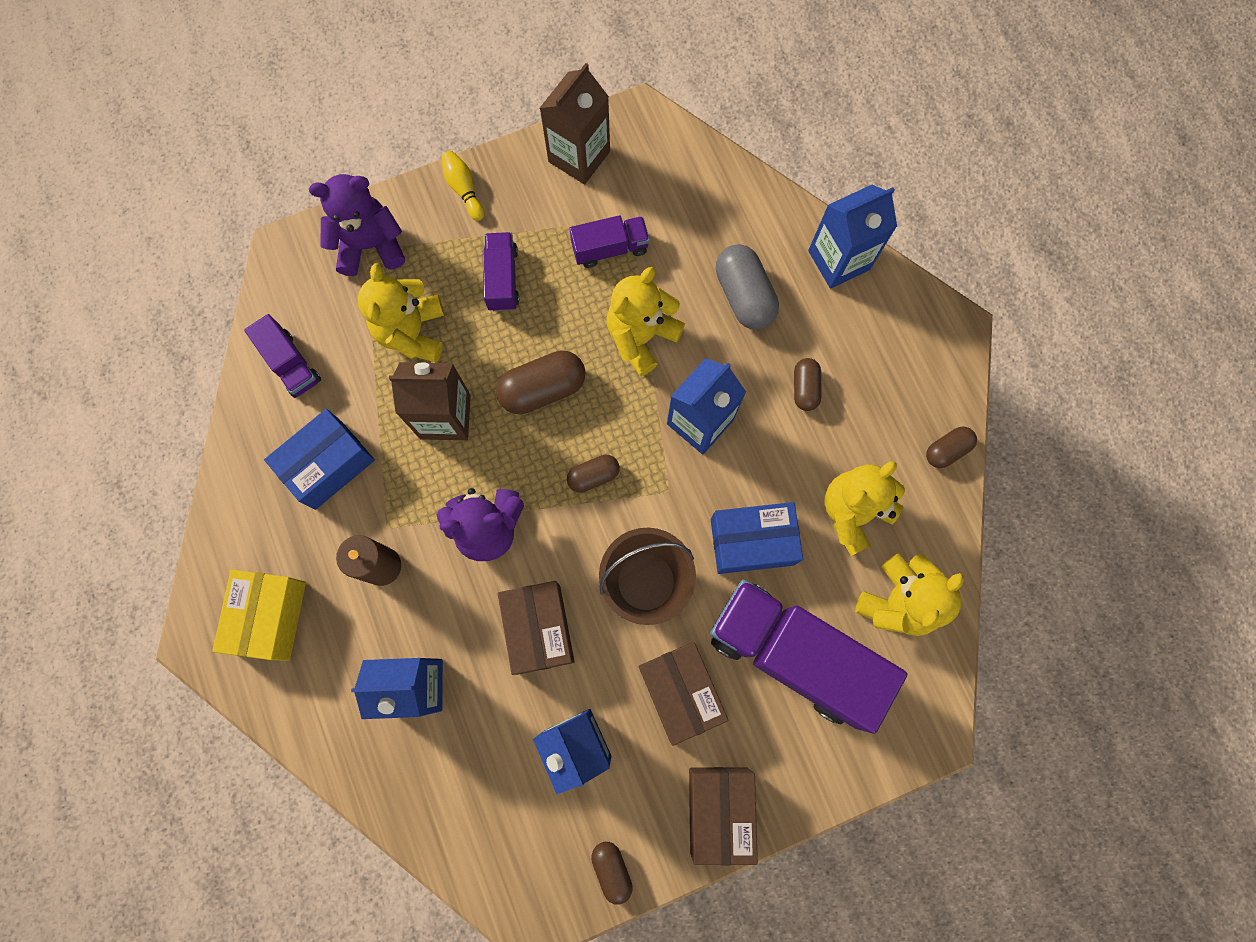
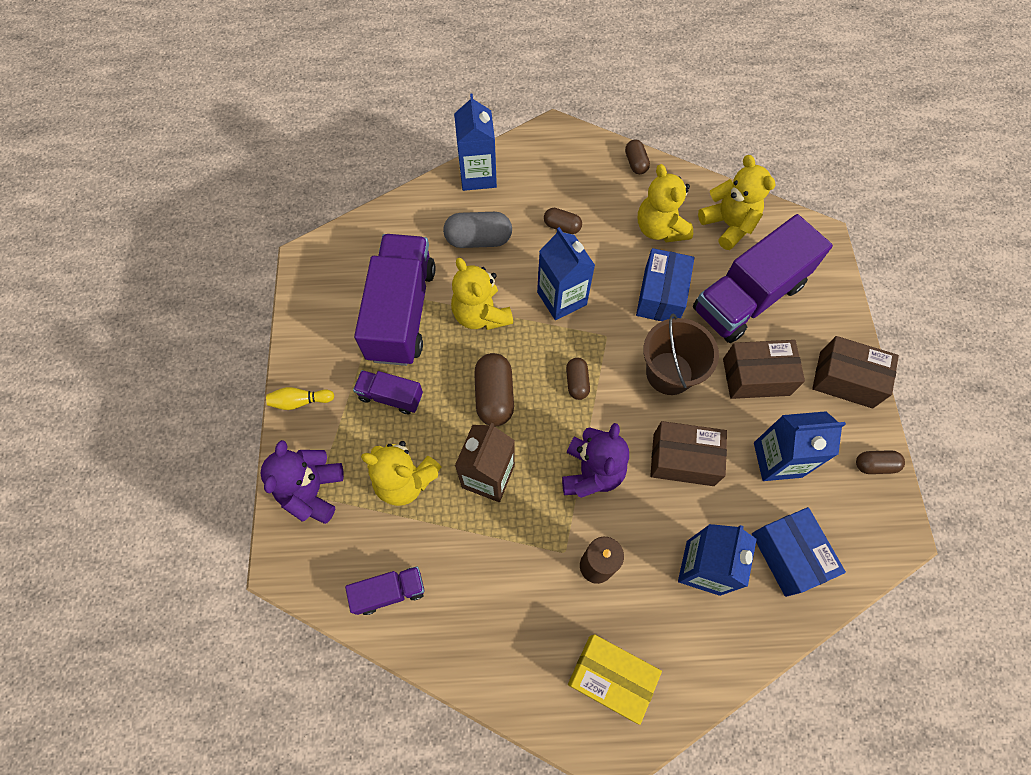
camera: 70 degrees left, 10 degrees down
blue box [264,409,375,510] -> blue box moved to [752,507,846,597]
brown carton [540,63,610,184] -> none
purple truck [569,215,650,268] -> purple truck [354,234,436,366], size x2.09

